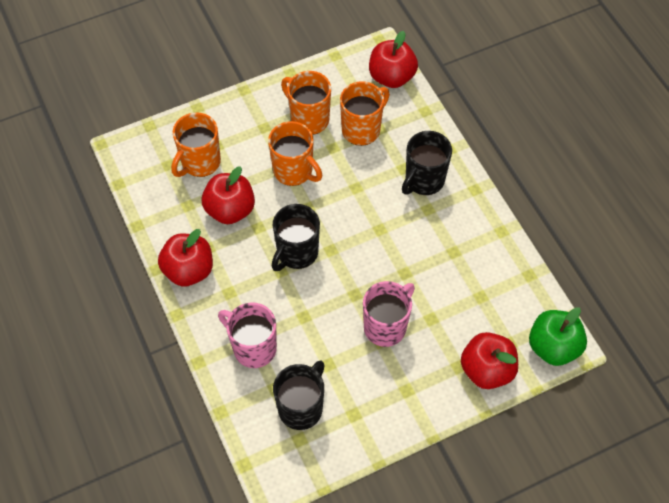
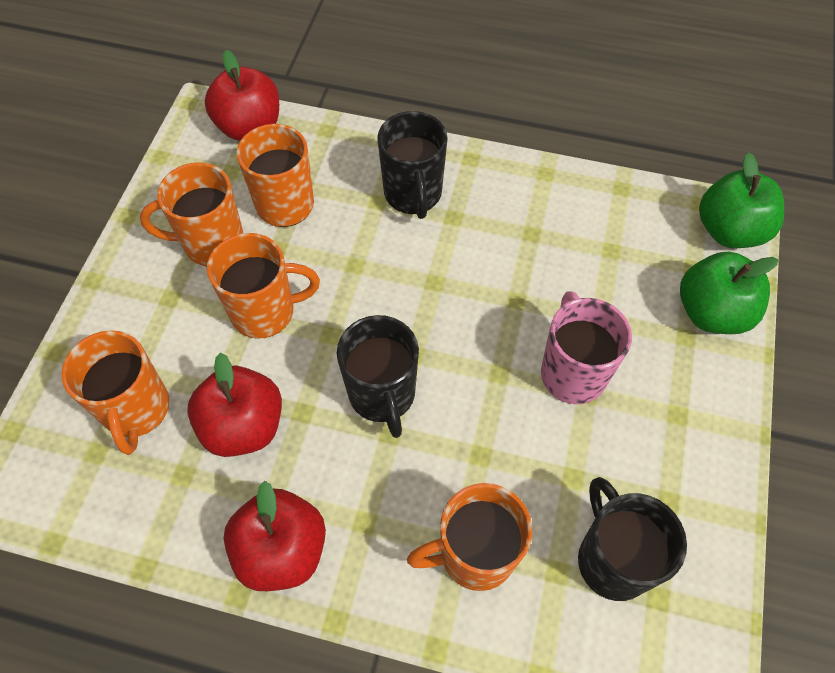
camera: 50 degrees left, 0 degrees up
pink mug [218,302,277,368] -> orange mug [407,483,532,591]
red apple [461,332,518,389] -> green apple [680,252,779,334]

